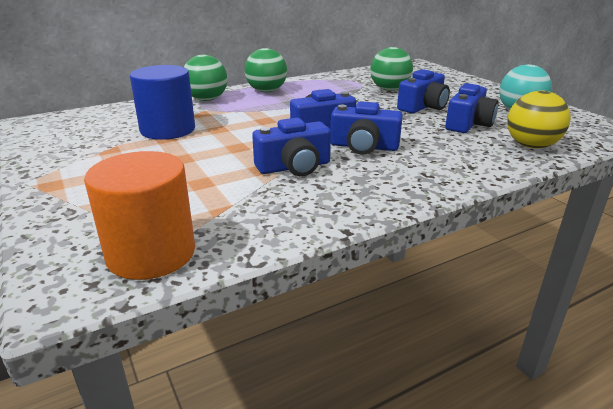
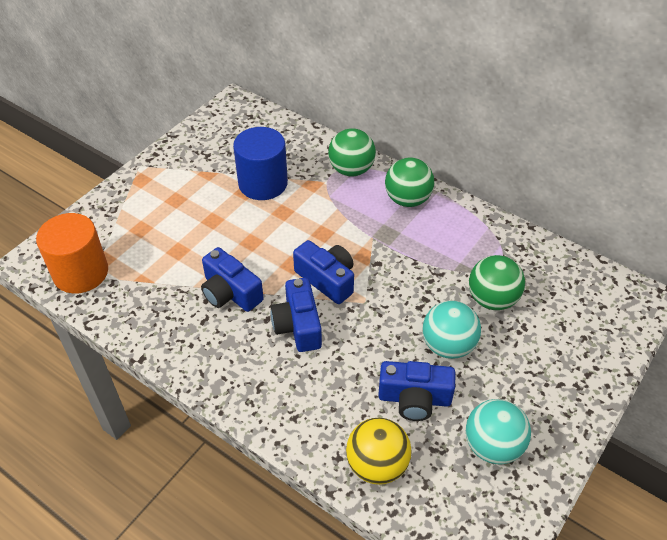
camera: 65 degrees right, 20 degrees up
blue camera [397,69,450,113] -> turquoise ball [423,301,481,359]

